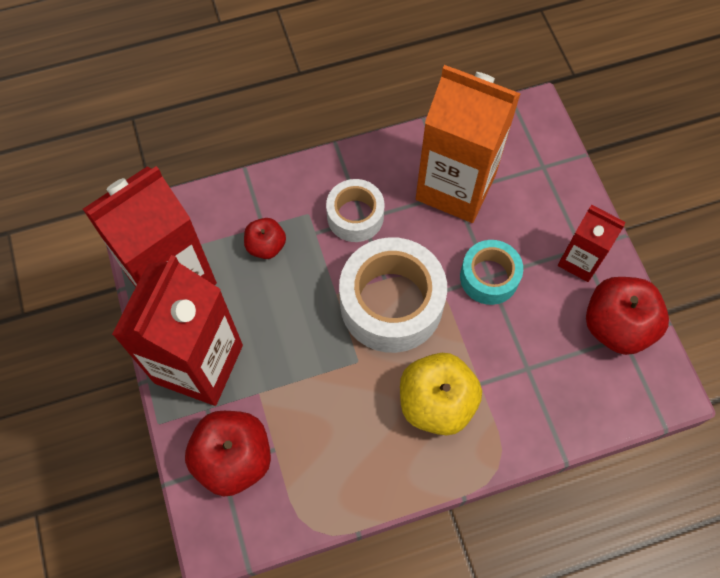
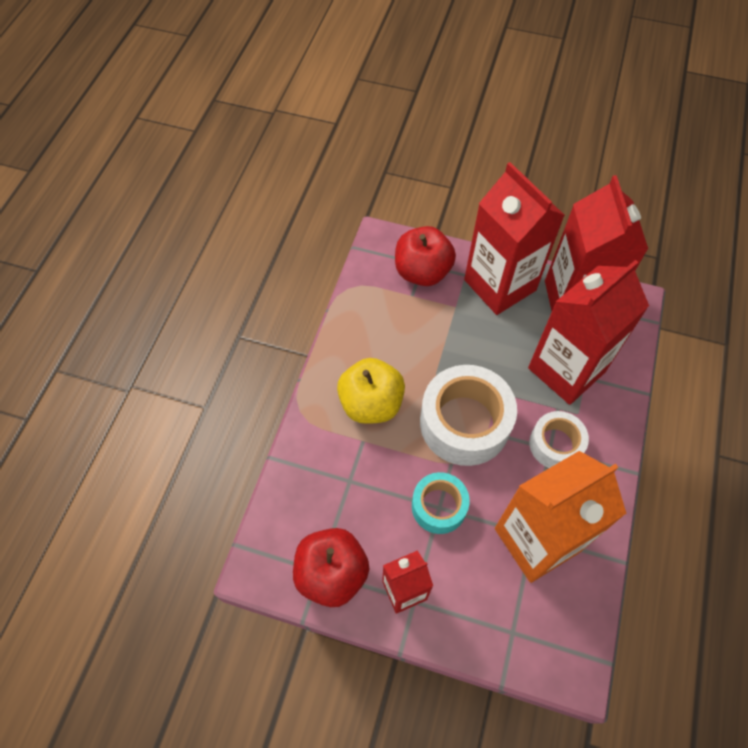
camera: 125 degrees right, 5 degrees down
red apple [244,218,286,259] -> red carton [528,260,649,405]

